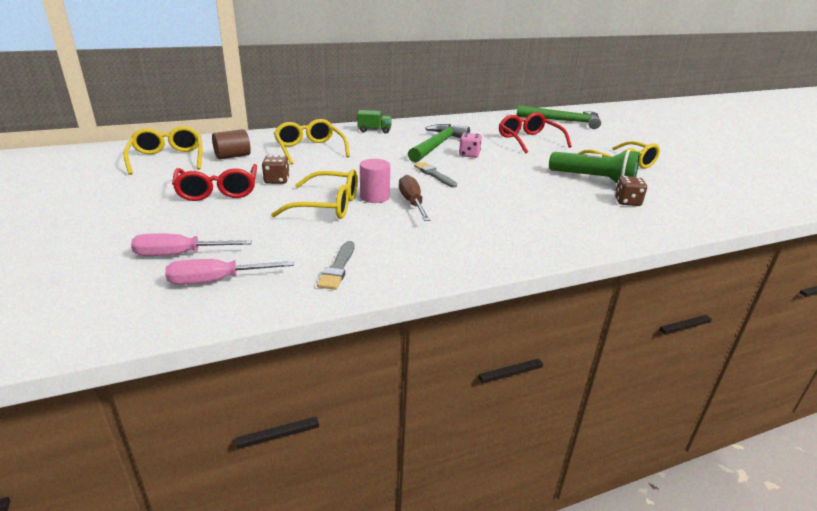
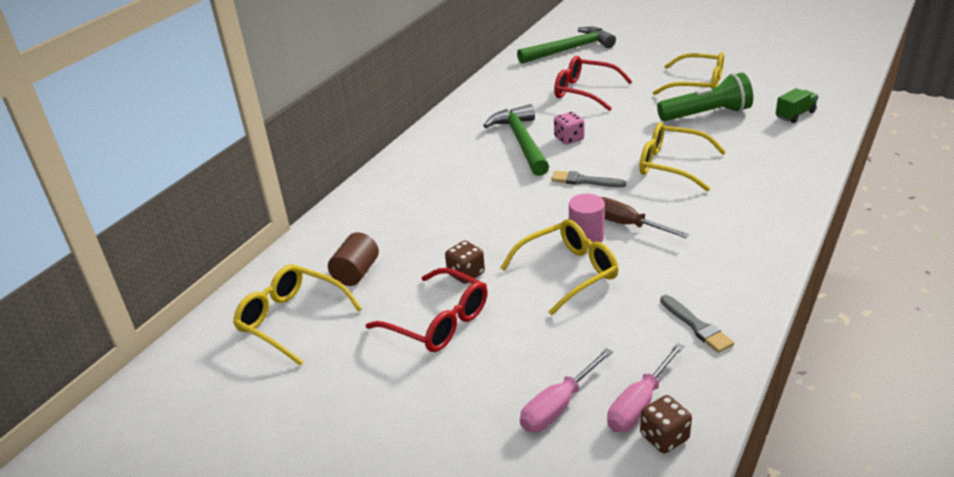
camera: 35 degrees left, 5 degrees up
yellow glasses [274,119,350,165] -> yellow glasses moved to [639,122,726,191]
green truck [357,110,392,133] -> green truck moved to [776,88,818,123]
brown dice [615,176,647,206] -> brown dice moved to [640,395,692,454]

